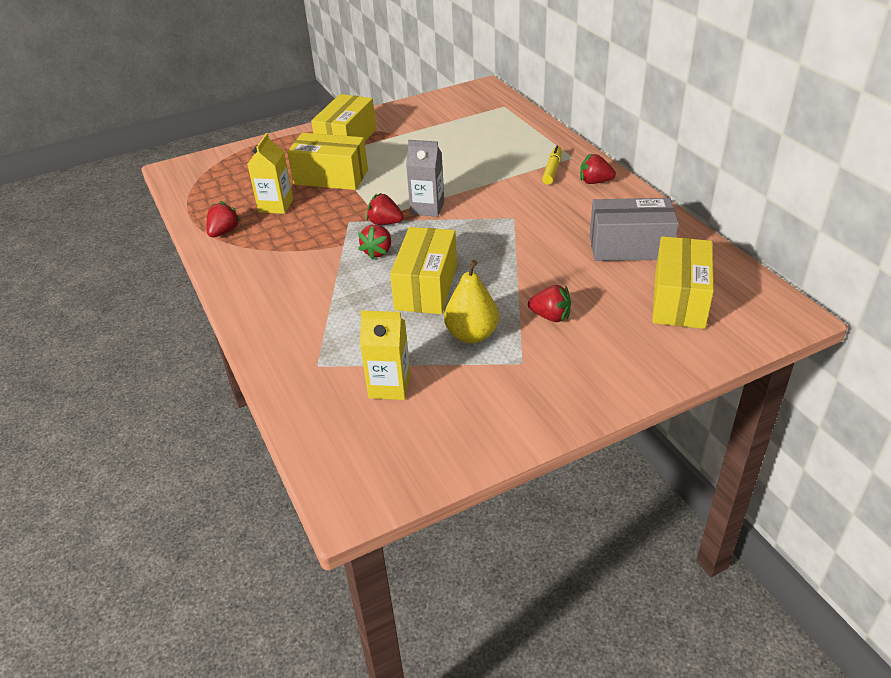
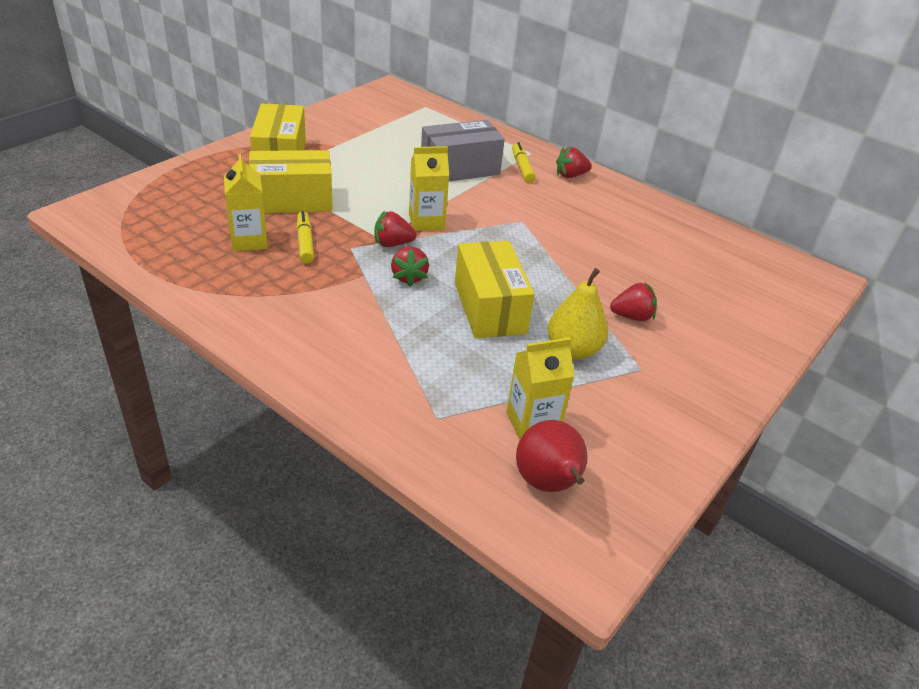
camera: 30 degrees left, 0 degrees up
red strawberry [207,201,241,237] -> none
grey carton [406,140,444,217] -> yellow carton [409,146,449,231]
grey box [590,198,679,261] -> grey box moved to [421,120,505,181]
yellow box [652,236,714,329] -> none
none -> yellow marker [296,211,314,264]
none -> red pear [516,420,588,492]

